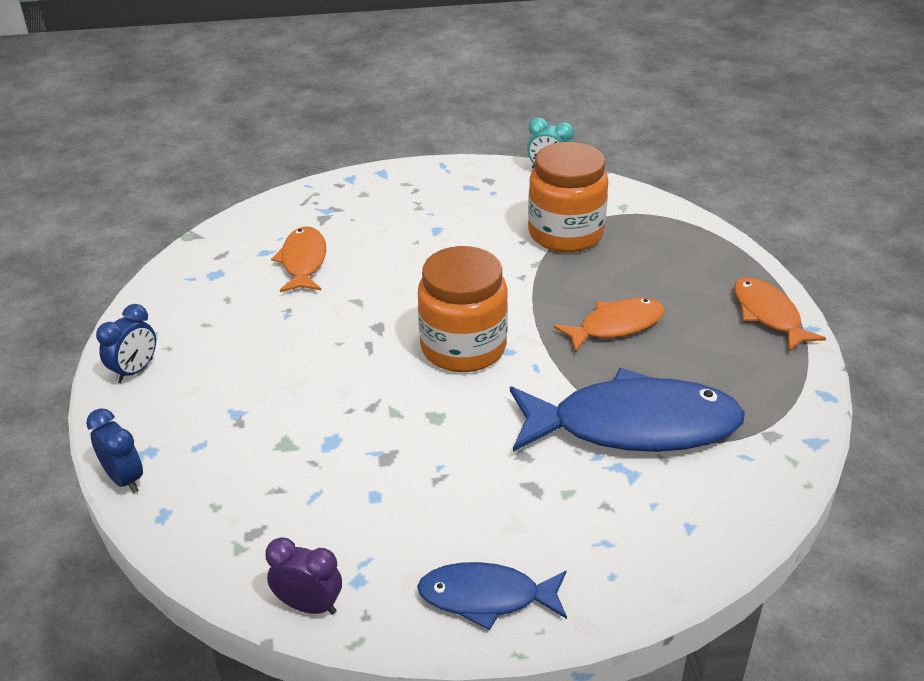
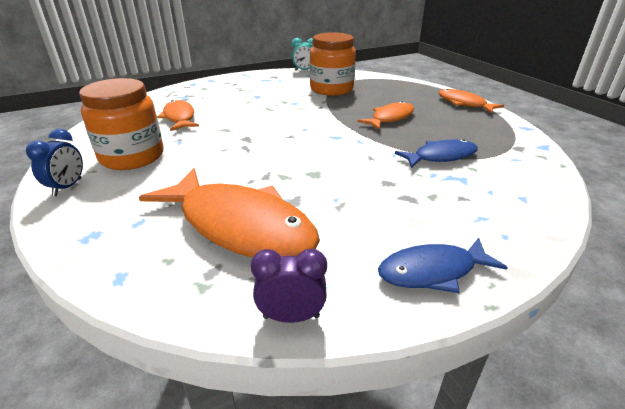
camera: 20 degrees left, 5 degrees down
blue clock [86,408,143,493] -> none
orange jar [418,246,508,372] -> orange jar moved to [79,78,163,170]
blue fish [510,368,745,452] -> blue fish [395,139,478,168], size x0.55
none -> orange fish [139,168,320,258]

